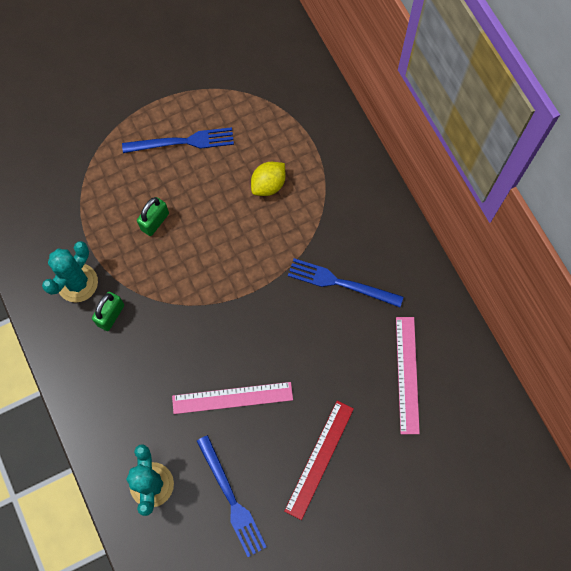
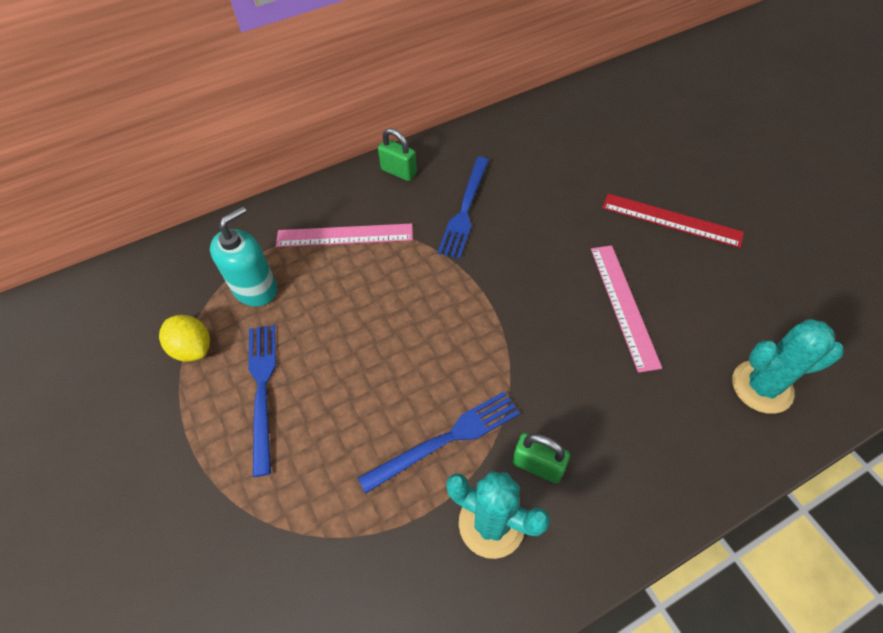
camera: 90 degrees left, 15 degrees down
green padlock [137,197,169,236] -> green padlock moved to [378,128,417,181]
blue fork [197,435,266,557] -> blue fork moved to [358,391,520,494]
yellow lemon [251,162,285,196] -> yellow lemon moved to [159,315,210,362]
pink ruler [396,317,420,434] -> pink ruler moved to [276,223,413,247]
none -> turquoise soap dispenser [210,206,277,306]

